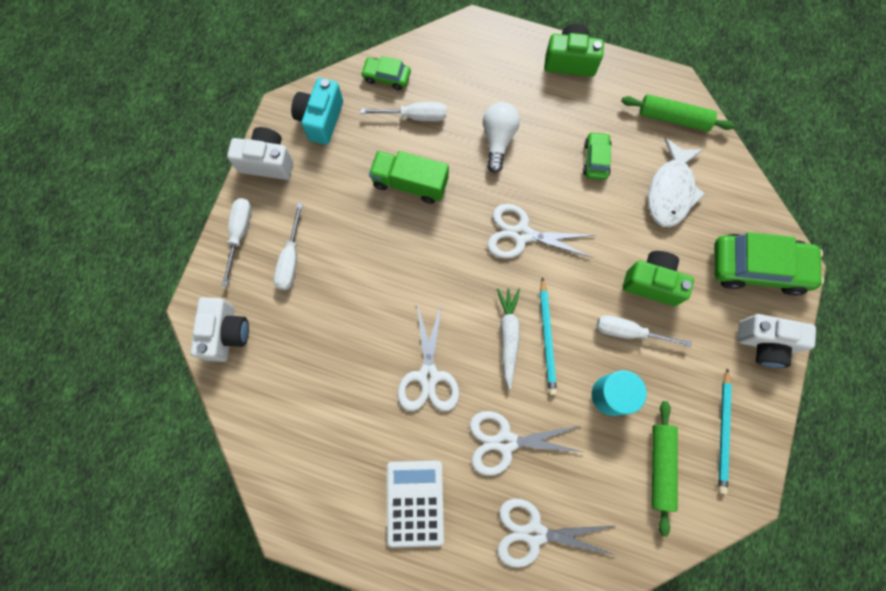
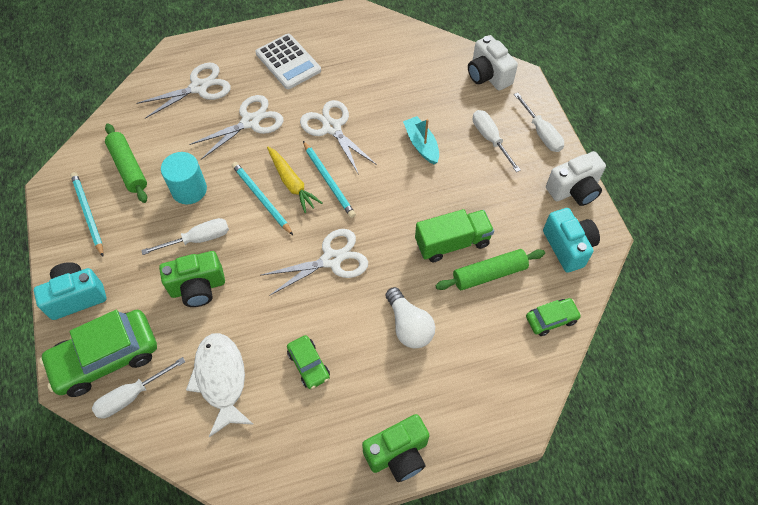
camera: 145 degrees right, 15 degrees down
white screwdriver [360,102,446,121] -> white screwdriver moved to [92,357,185,419]
white carrot [497,289,520,389] -> yellow carrot [267,147,322,213]
green rolling pin [621,94,735,132] -> green rolling pin moved to [435,249,545,290]
white camera [737,314,816,368] -> turquoise camera [34,262,106,320]
none -> turquoise pencil [303,141,356,218]
none -> turquoise boat [403,116,439,164]

